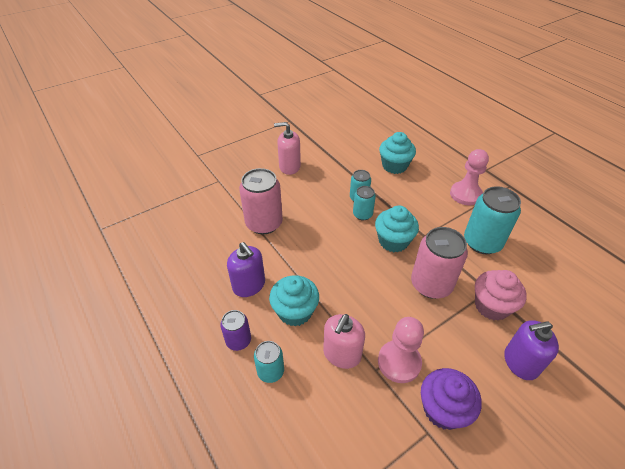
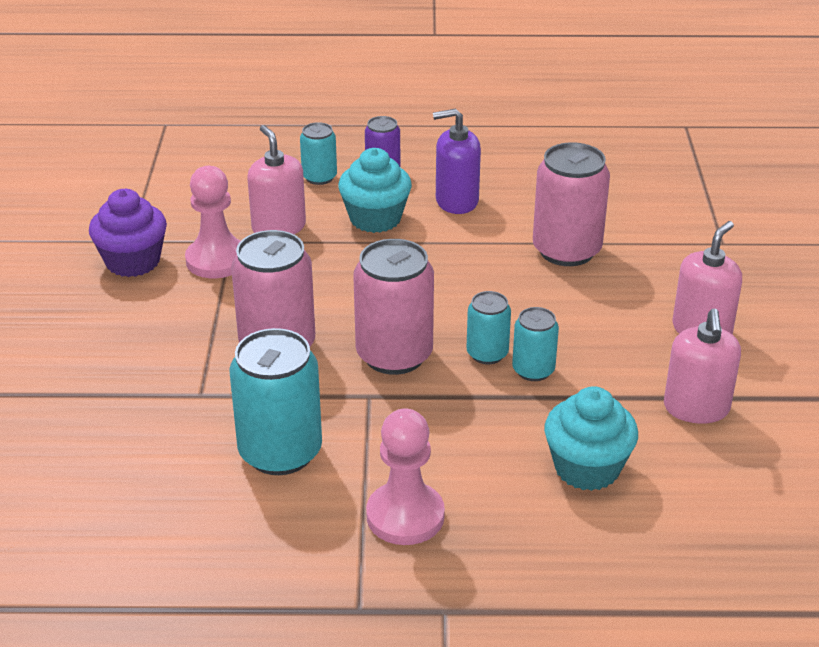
camera: 125 degrees right, 10 degrees down
turquoise cupcake [375,206,419,253] -> pink can [353,239,434,375]
pink cupcake [475,270,527,321] -> none
purple soap dispenser [504,320,559,380] -> none
none -> pink soap dispenser [664,308,741,424]

